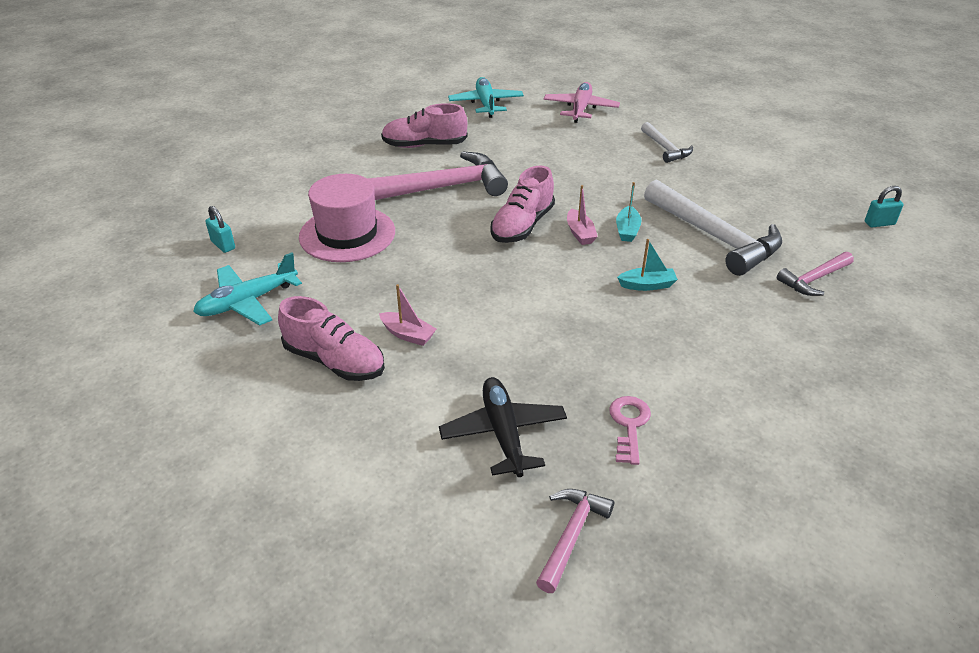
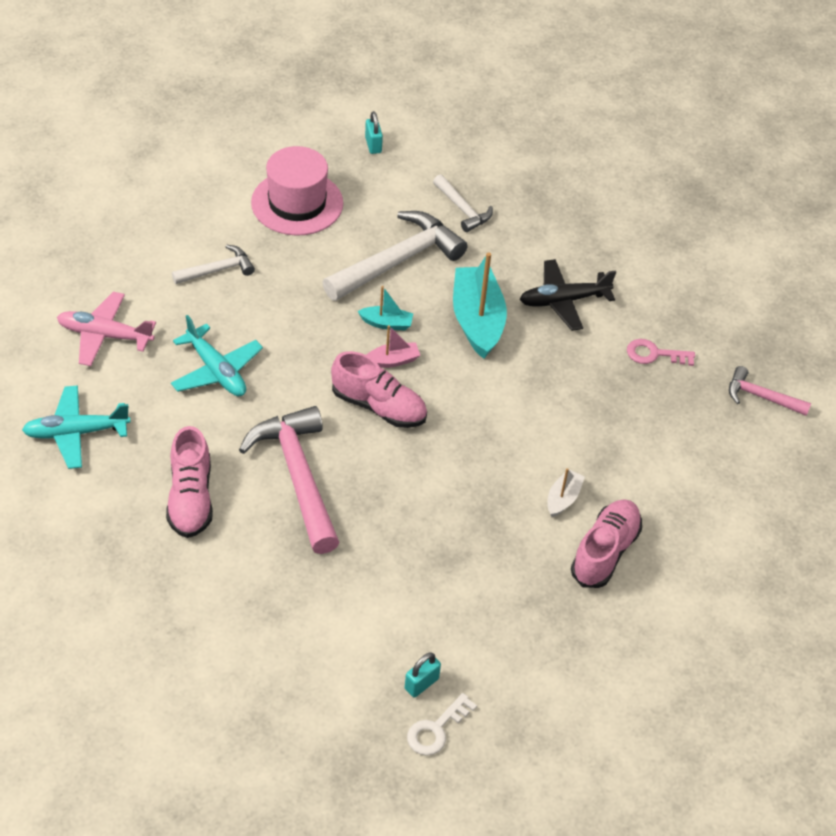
camera: 95 degrees left, 10 degrees up
turquoise plane [193,252,302,326] -> turquoise plane moved to [171,315,263,396]
pink hat [299,174,395,262] -> pink hat moved to [251,146,343,236]
pink boat [379,284,436,346] -> white boat [547,468,585,517]
black plane [439,377,567,477] -> black plane moved to [520,259,616,331]
turquoise boat [617,239,678,291] -> turquoise boat [453,252,507,359], size x2.07
pink hammer [777,252,854,296] -> white hammer [433,174,493,232]
none -> white key [407,693,477,756]

